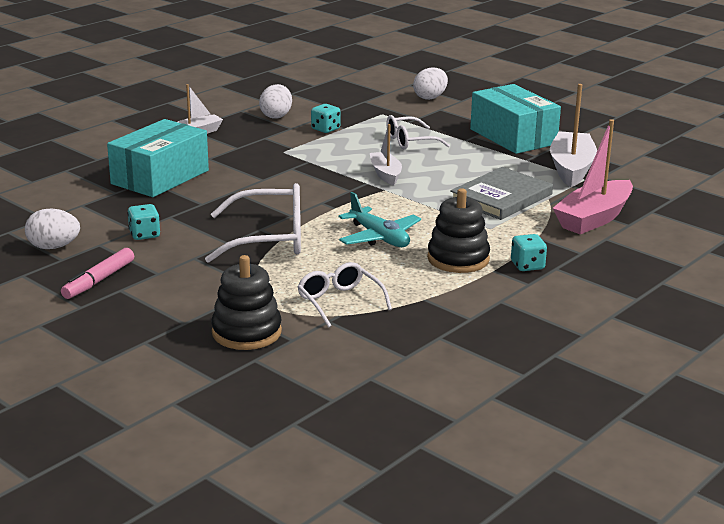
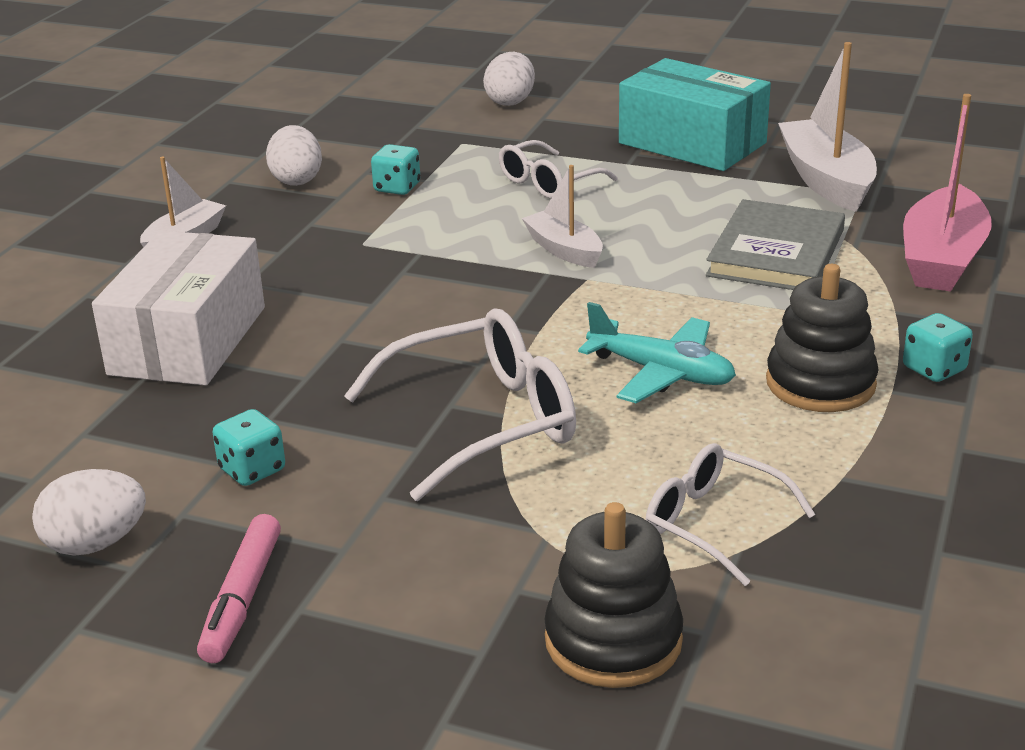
camera: 20 degrees left, 5 degrees up
turquoise box [107,119,209,197] -> white box [92,230,265,385]

